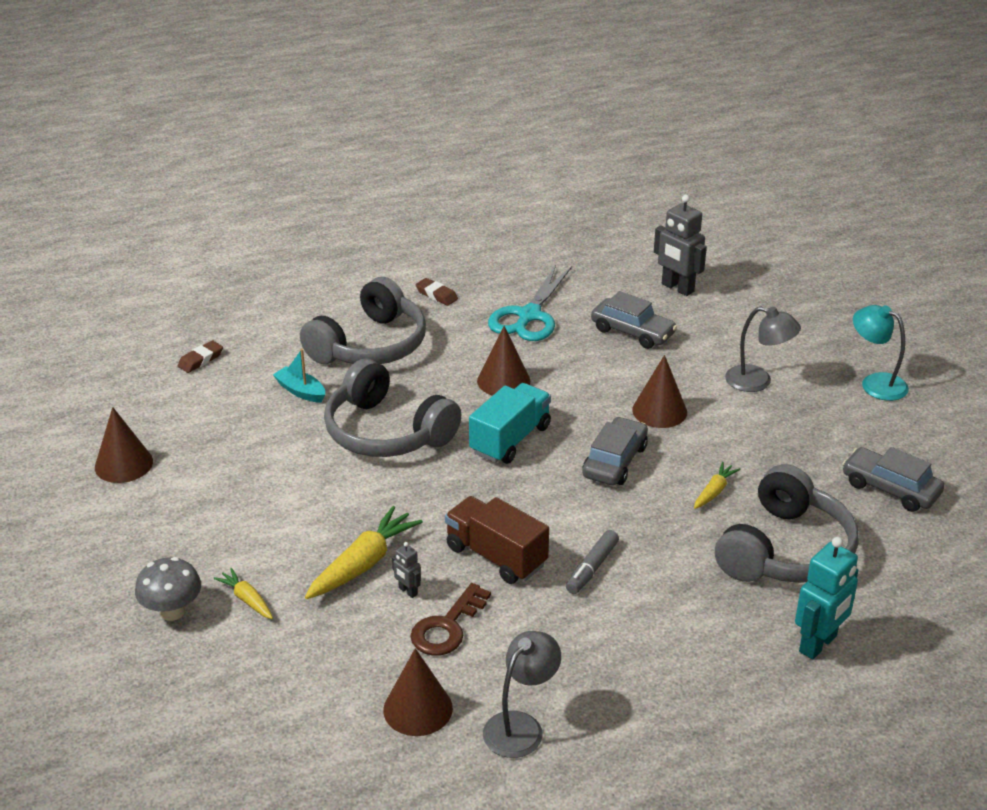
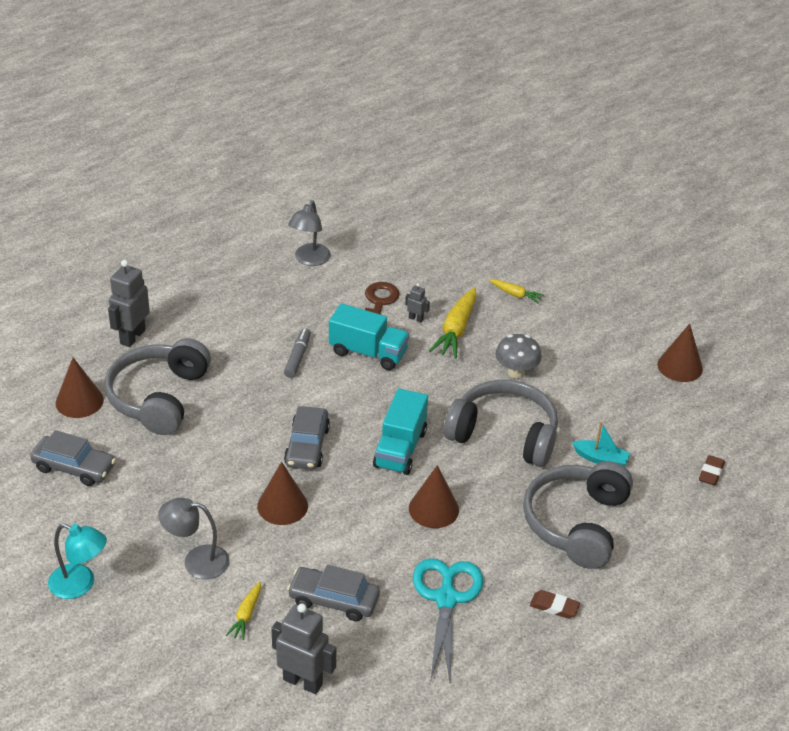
camera: 160 degrees right, 5 degrees up
grey mushroom [135,557,201,621] -> grey mushroom moved to [495,334,542,379]
brown cone [383,648,453,736] -> brown cone moved to [56,358,104,418]
brown truck [445,496,549,584] -> turquoise truck [329,303,409,370]
yellow carrot [694,462,741,509] -> yellow carrot moved to [226,582,261,640]
turquoise robot [795,537,858,660] -> grey robot [108,260,150,347]

